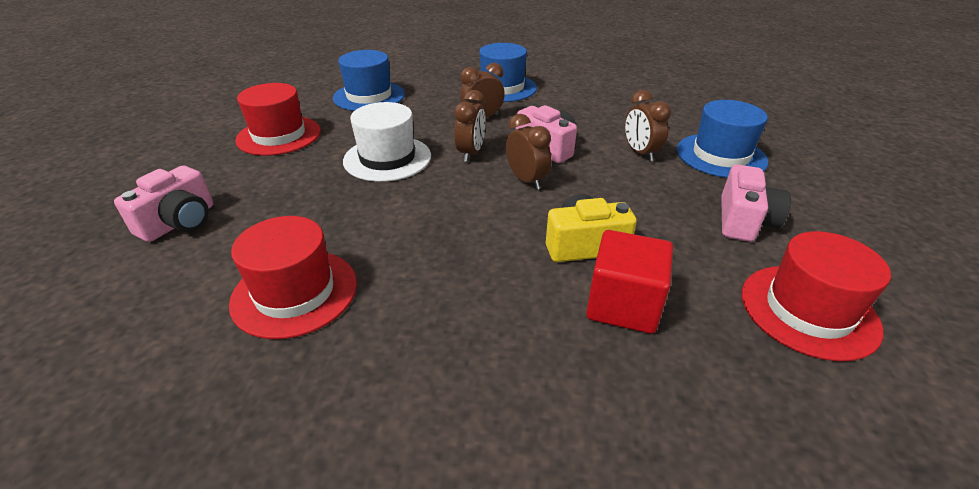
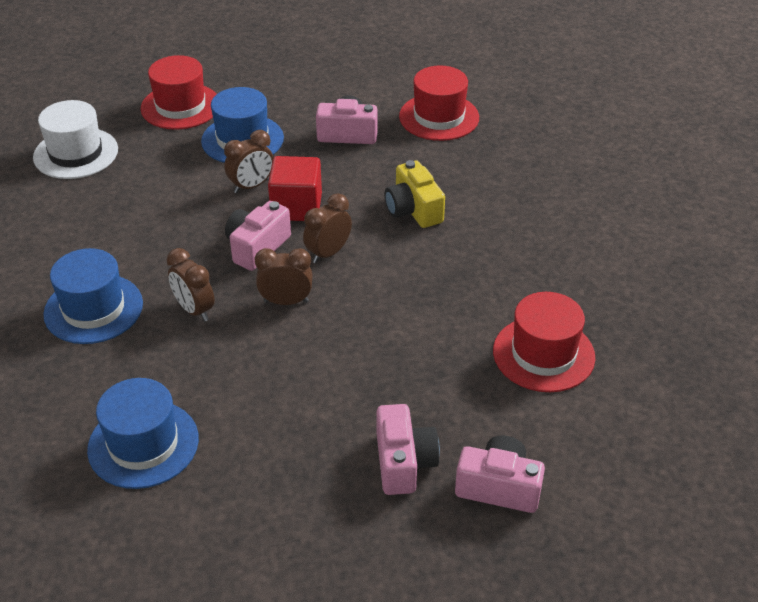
camera: 105 degrees left, 5 degrees up
red hat [235,83,321,156] -> red hat moved to [141,55,217,130]
white hat [343,102,431,182] -> white hat moved to [33,100,118,179]
red cube [586,230,673,334] -> red cube moved to [268,156,322,221]
none -> pink camera [377,404,440,495]

